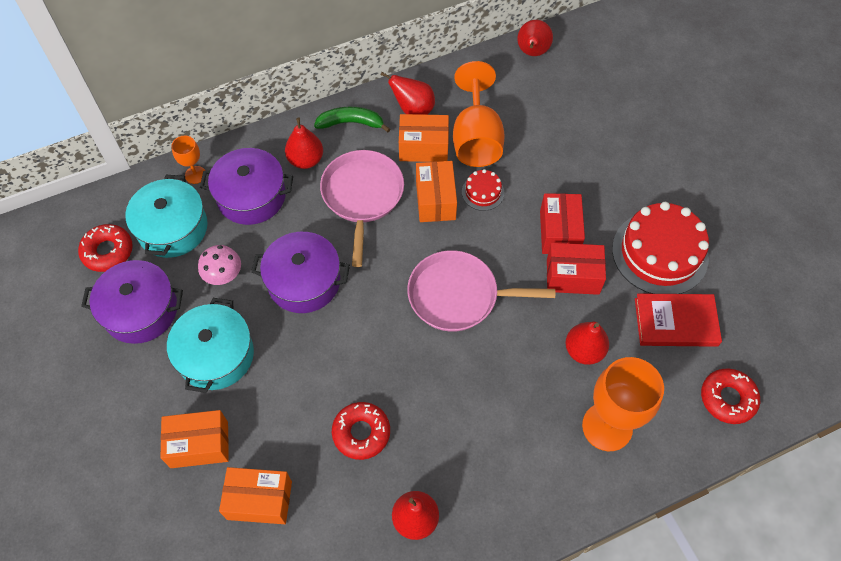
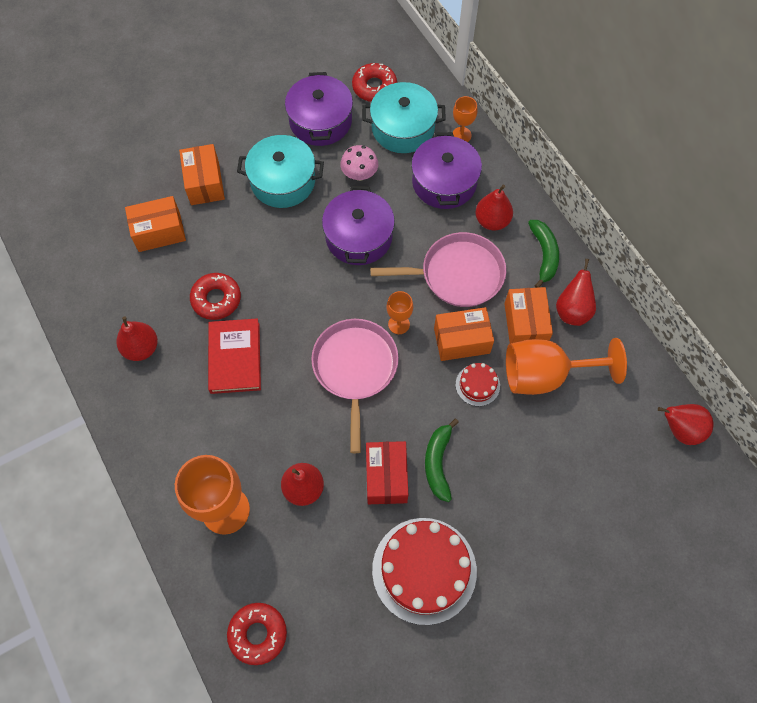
camera: 85 degrees right, 5 degrees up
orange box [219,467,292,524] -> orange box turned 75 degrees clockwise [125,196,186,252]
red box [540,193,585,254] -> green banana [425,418,459,502]
red book [635,293,722,347] -> red book moved to [208,318,261,394]
none -> orange goblet [387,291,413,334]

